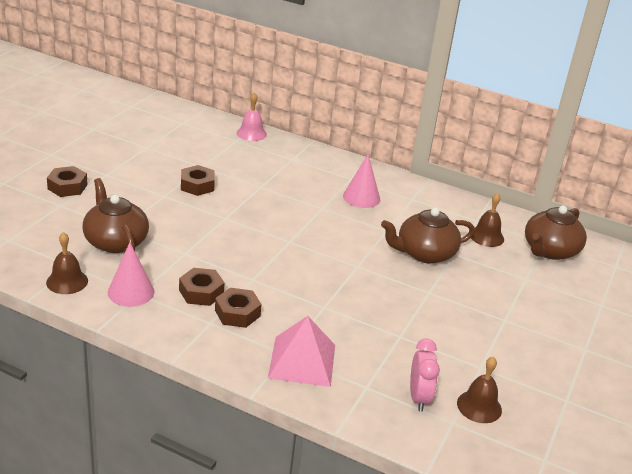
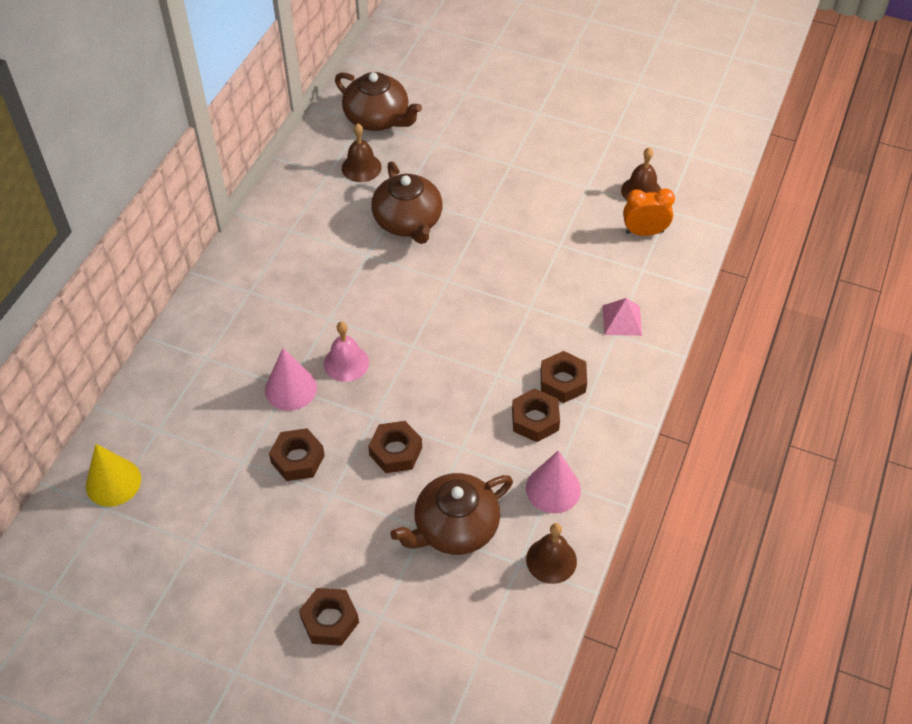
camera: 90 degrees left, 20 degrees up
pink bell [236,93,267,141] -> pink bell moved to [324,322,369,382]
pink pyramid [268,316,335,387] -> pink pyramid [603,298,642,336], size x0.60
pink cone [343,154,380,208] -> pink cone moved to [265,348,317,411]
pink clock [410,339,440,412] -> orange clock [623,188,675,236]
none -> yellow cone [86,444,141,507]
none -> brown nut [368,421,422,473]

